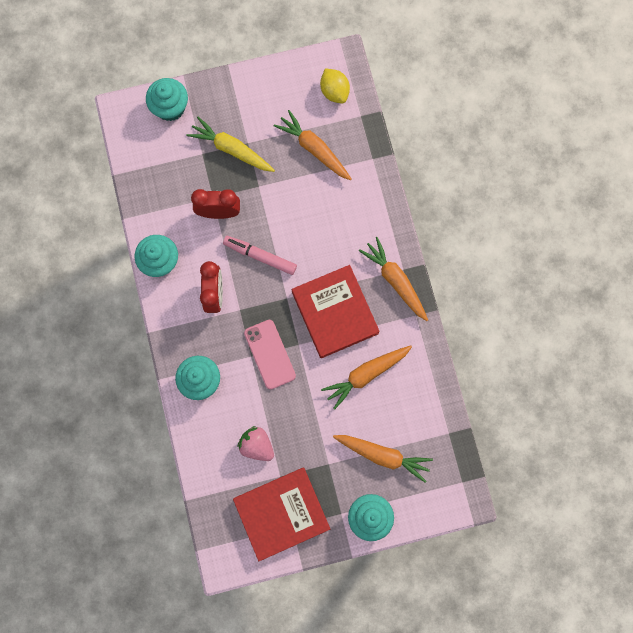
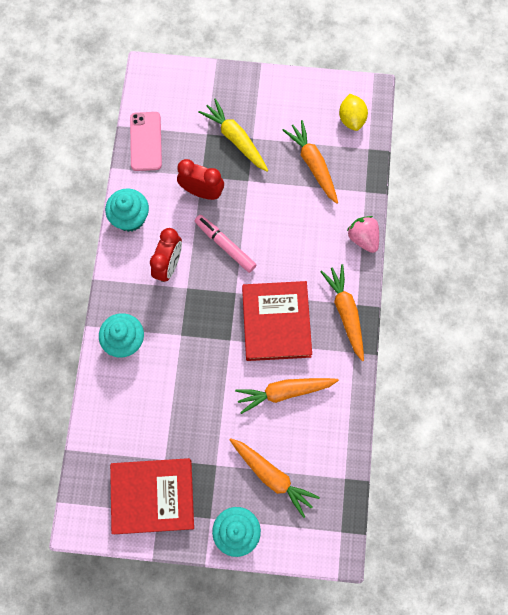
camera: 20 degrees right, 5 degrees down
turquoise cupcake [146,78,188,121] -> none
pink strawberry [238,426,274,461] -> pink strawberry moved to [347,216,379,253]
pink phone [244,320,296,389] -> pink phone moved to [130,112,162,171]

